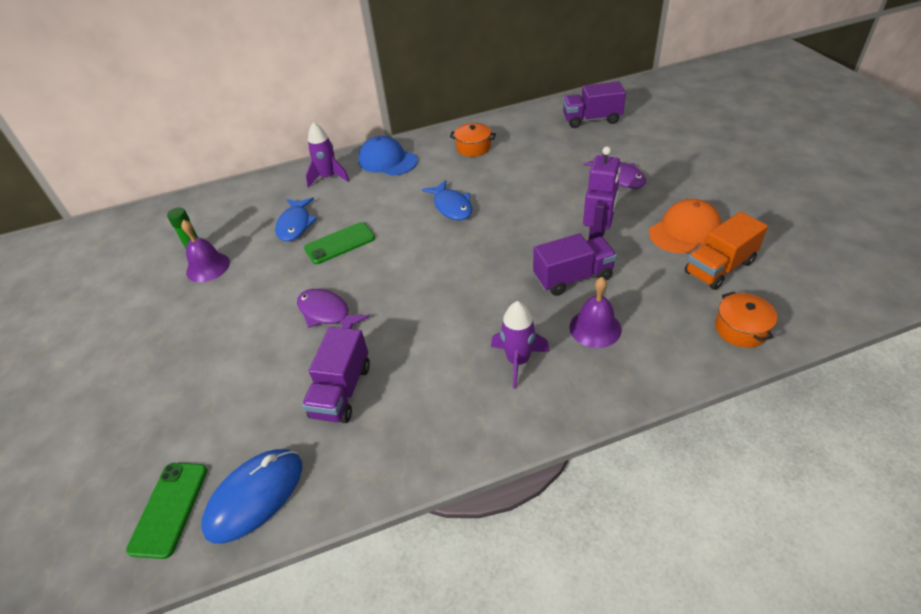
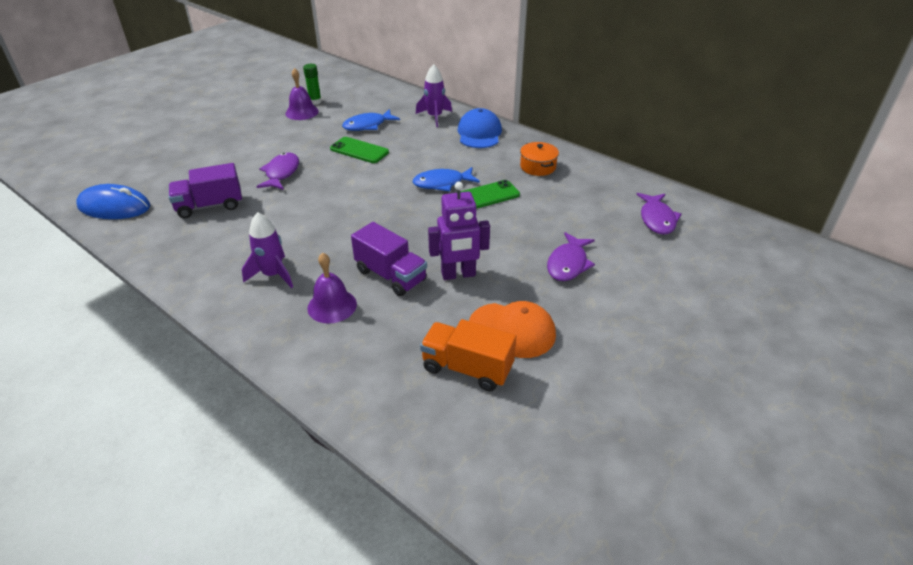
camera: 55 degrees right, 5 degrees down
green phone [126,463,207,559] -> green phone moved to [460,180,520,209]
blue fish [422,180,472,220] -> blue fish turned 45 degrees clockwise [413,167,480,191]
purple truck [563,82,626,128] -> purple fish [636,193,682,235]
orange pot [715,292,777,348] -> none

